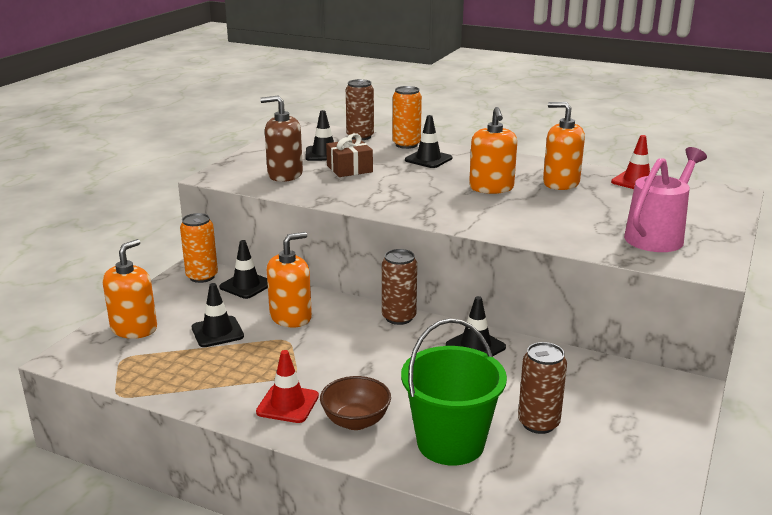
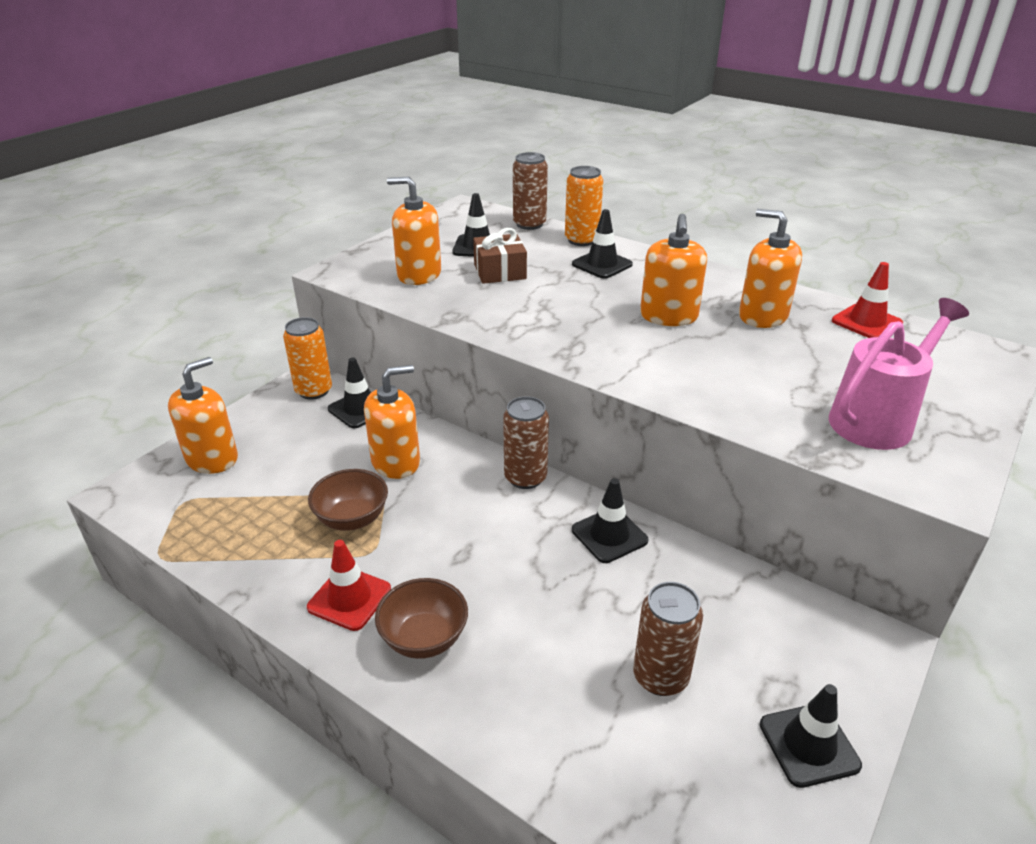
camera: 10 degrees right, 10 degrees up
black traffic cone [192,283,244,347] -> black traffic cone moved to [760,684,862,788]
brown soap dispenser [260,96,303,182] -> orange soap dispenser [387,177,441,285]
green bucket [401,319,507,466] -> none
none -> brown bowl [308,469,388,531]

